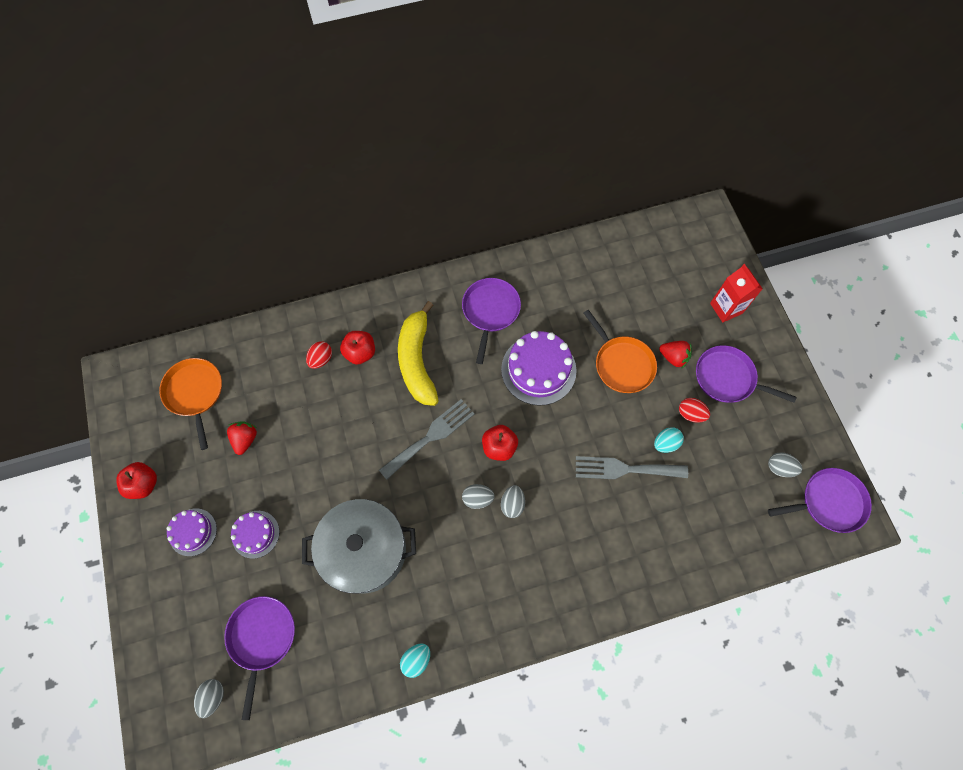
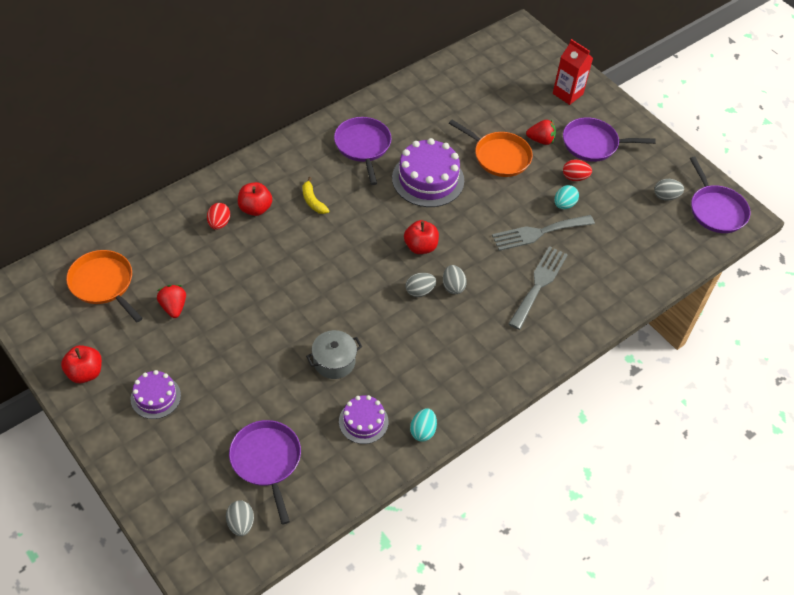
camera: 25 degrees left, 15 degrees down
purple cake [231,511,279,559] -> purple cake moved to [339,395,388,444]
grey pot [302,499,416,594] -> grey pot [306,330,362,379], size x0.51
grey fork [379,399,474,480] -> grey fork moved to [509,246,568,330]
yellow banana [398,301,439,406] -> yellow banana [303,177,330,214], size x0.45
purple pan [768,468,872,533] -> purple pan turned 105 degrees clockwise [690,157,751,233]

